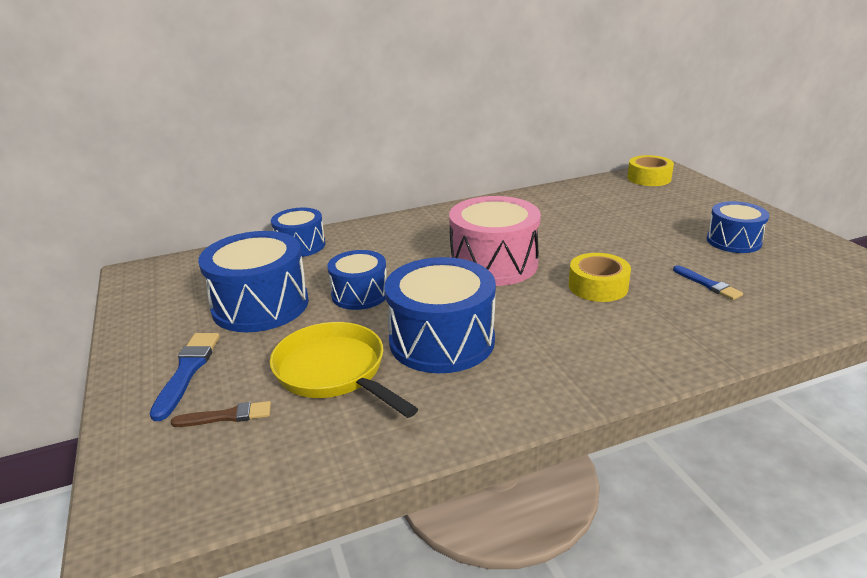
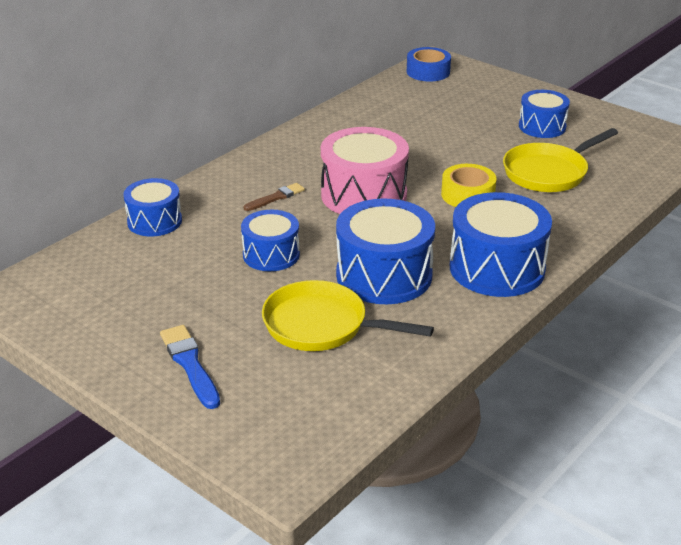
camera: 30 degrees left, 5 degrees up
brown brush [171,401,271,427] -> brown brush moved to [244,183,305,211]
blue drum [198,231,309,332] -> blue drum moved to [450,192,552,297]
yellow tape [627,155,674,186] -> blue tape [407,47,451,82]
blue brush [673,265,743,300] -> yellow pan [503,128,618,192]

